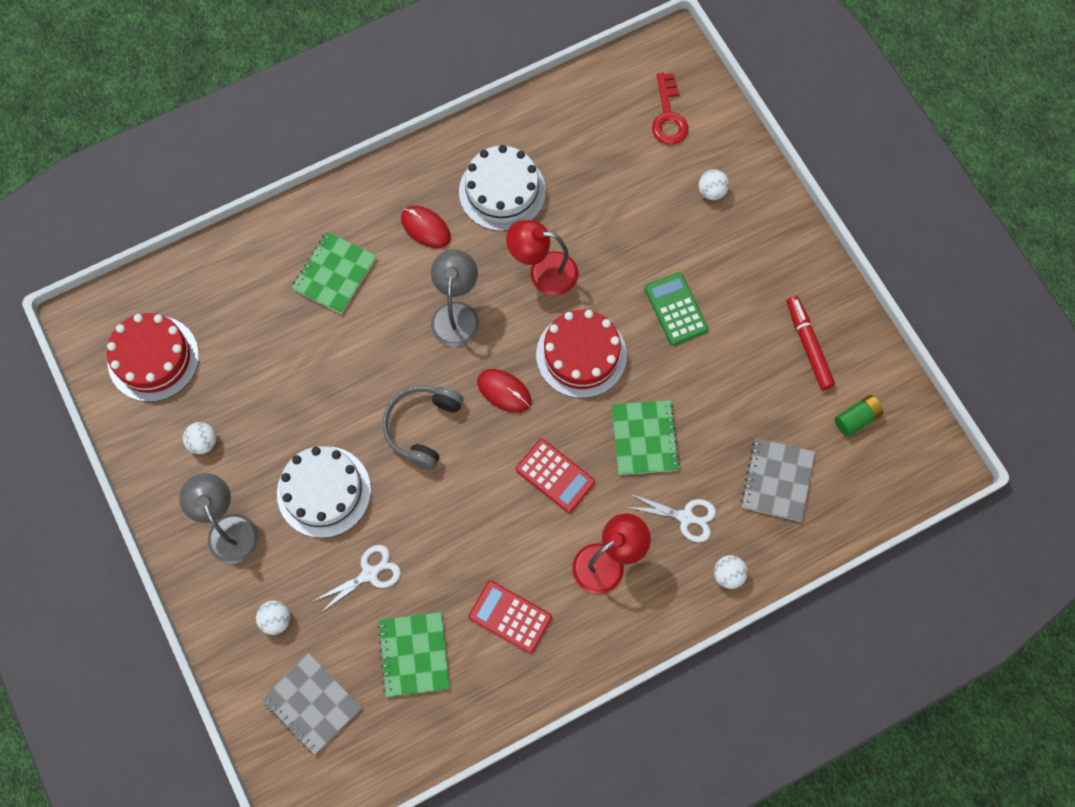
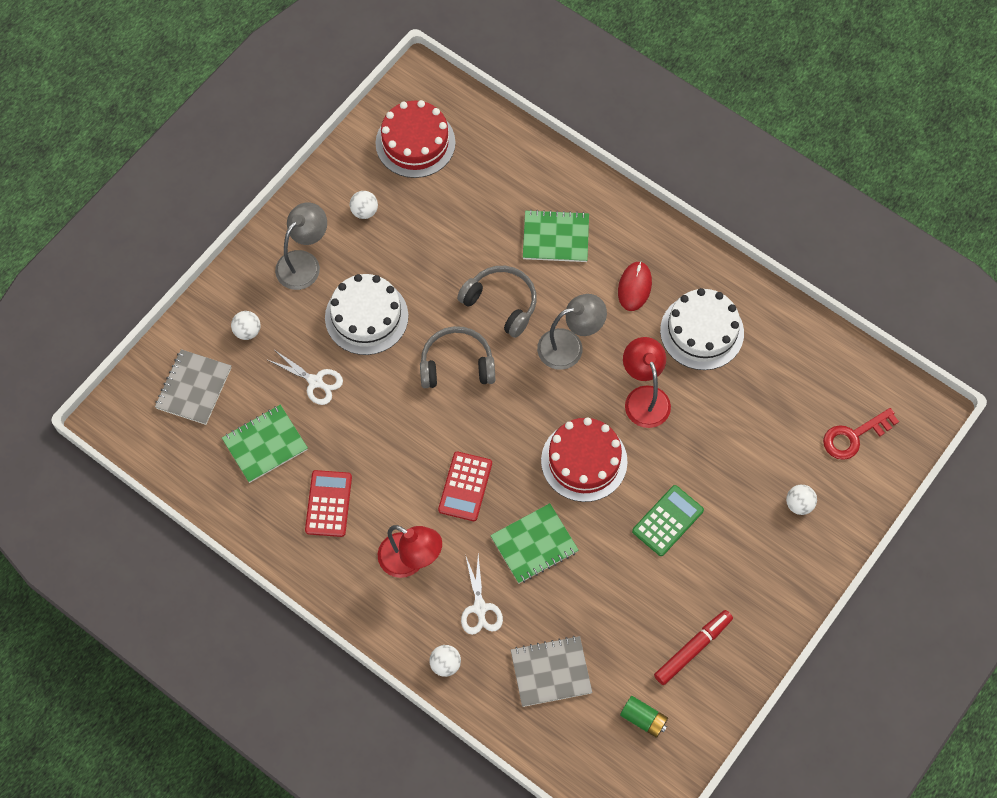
camera: 65 degrees right, 5 degrees down
red mouse [477,369,531,413] -> none
none -> grey headphones [457,266,537,338]

